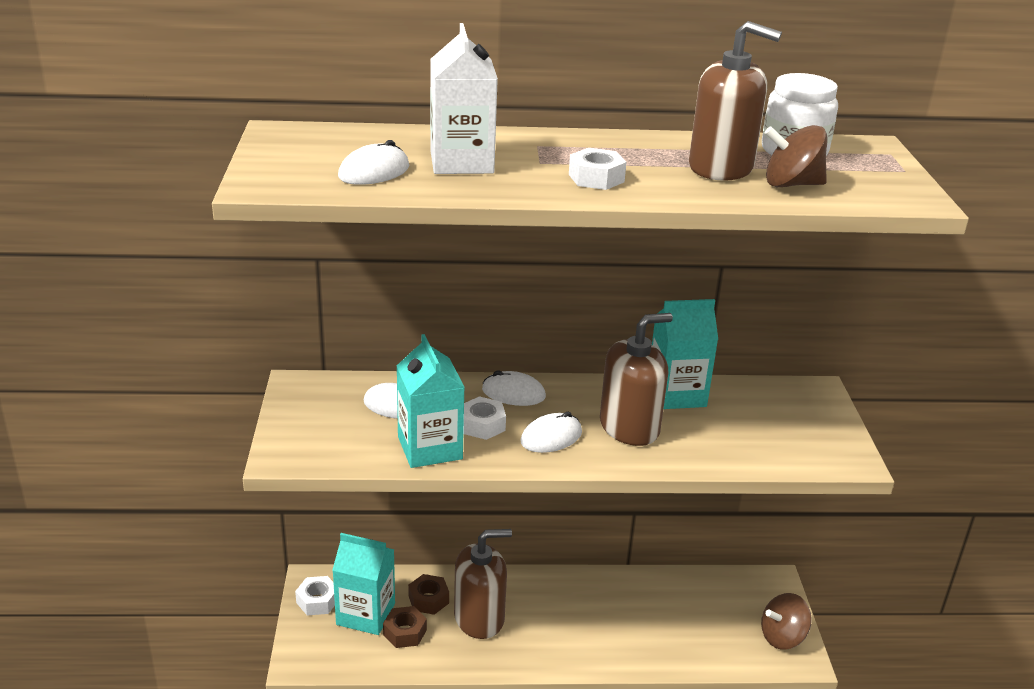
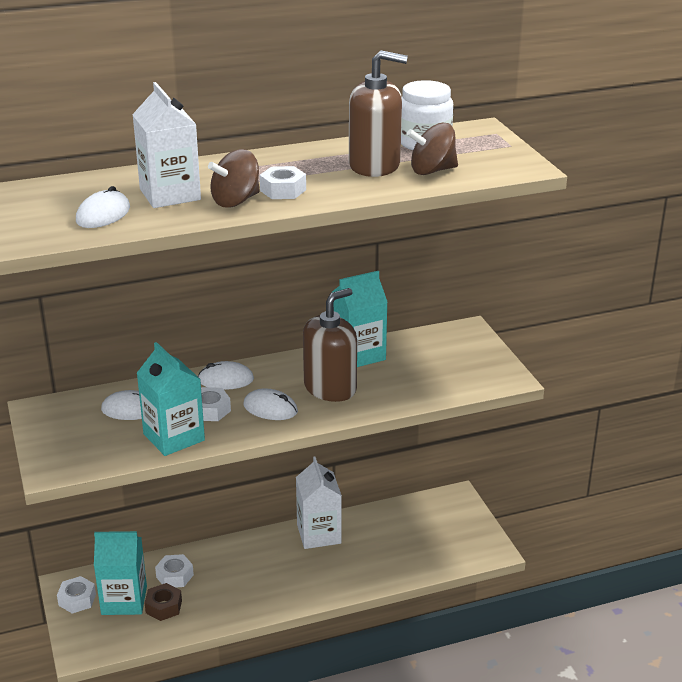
camera: 15 degrees left, 0 degrees up
brown nut [408,574,449,615] -> white nut [155,554,194,587]
brown soap dispenser [454,529,512,639] -> none
white mouse [521,412,582,453] -> white mouse turned 75 degrees clockwise [243,389,298,420]
brown spinning top [761,593,812,650] -> brown spinning top moved to [208,149,260,208]
none -> white carton [296,457,342,549]

